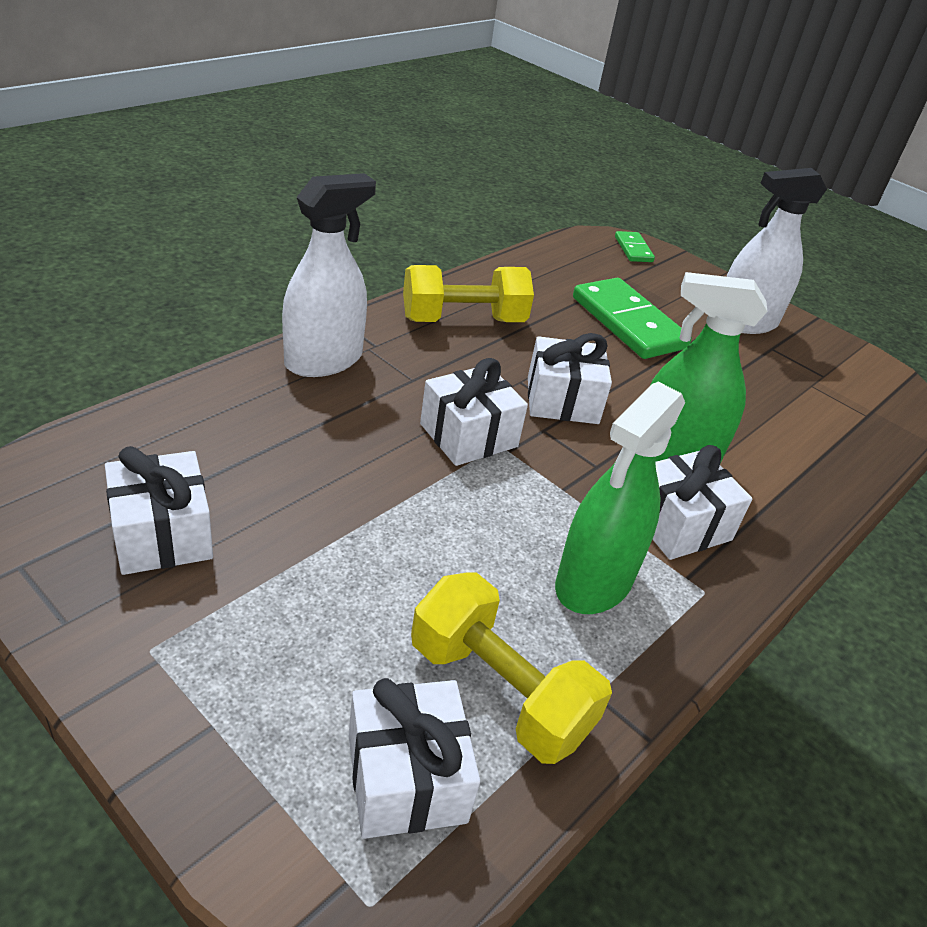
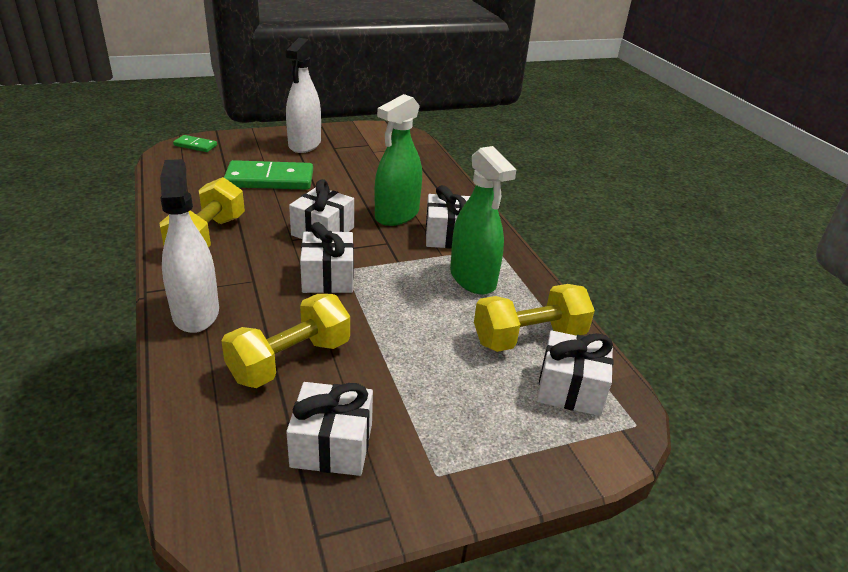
camera: 60 degrees left, 5 degrees down
none -> yellow dumbbell [221,294,350,388]

